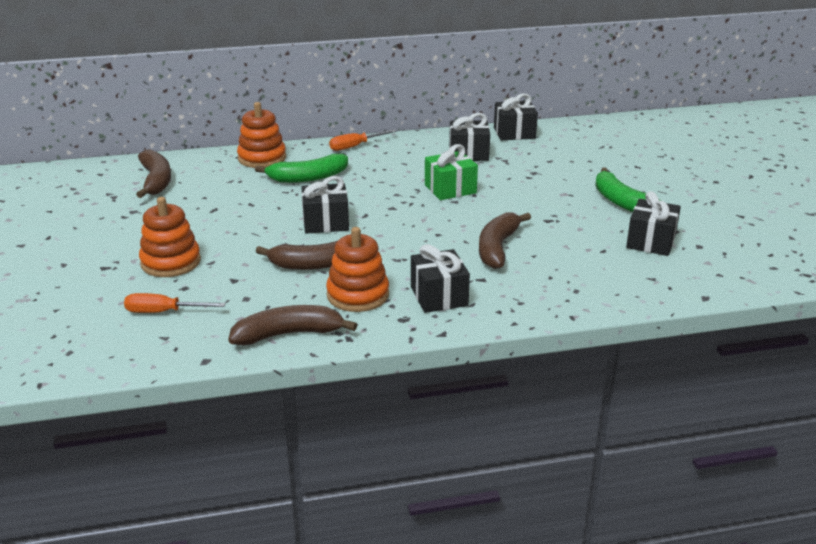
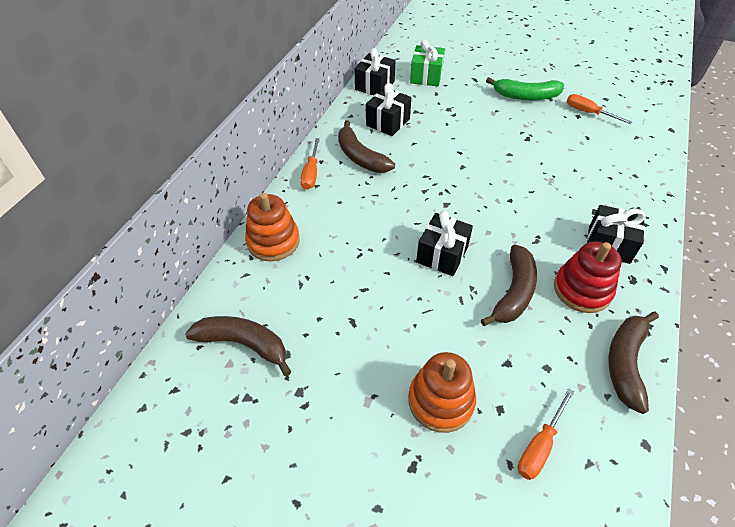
camera: 55 degrees left, 20 degrees up
green banana [255,154,348,183] -> none
orange stacking toy [326,227,389,312] -> red stacking toy [554,242,622,313]
green gift [425,144,478,200] -> green gift moved to [410,40,445,86]
brown banana [479,213,531,269] -> brown banana moved to [338,120,395,173]
black gift [626,191,681,256] -> orange screwdriver [567,94,632,124]

